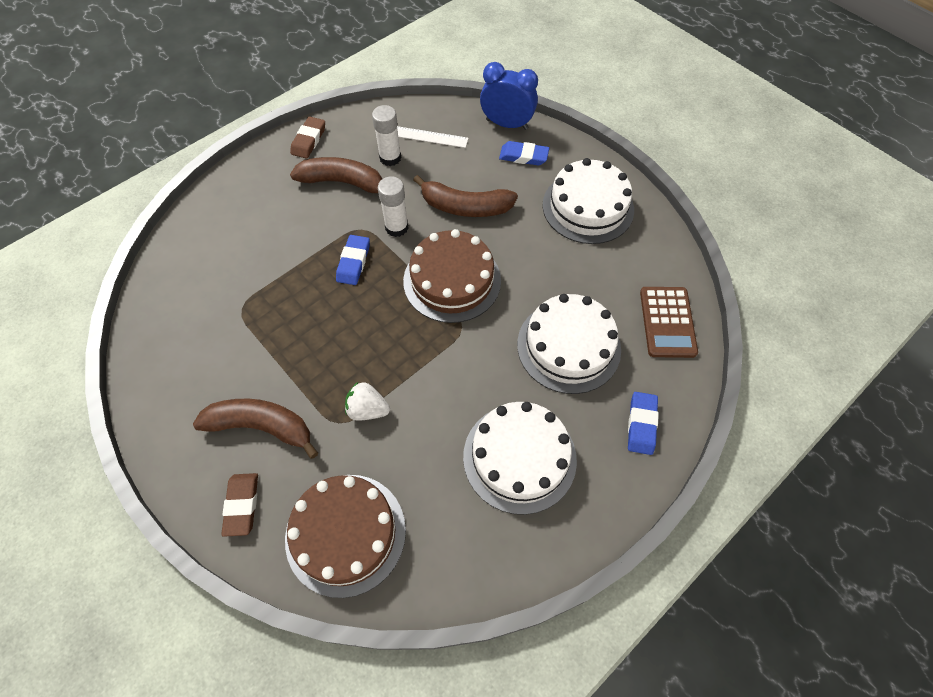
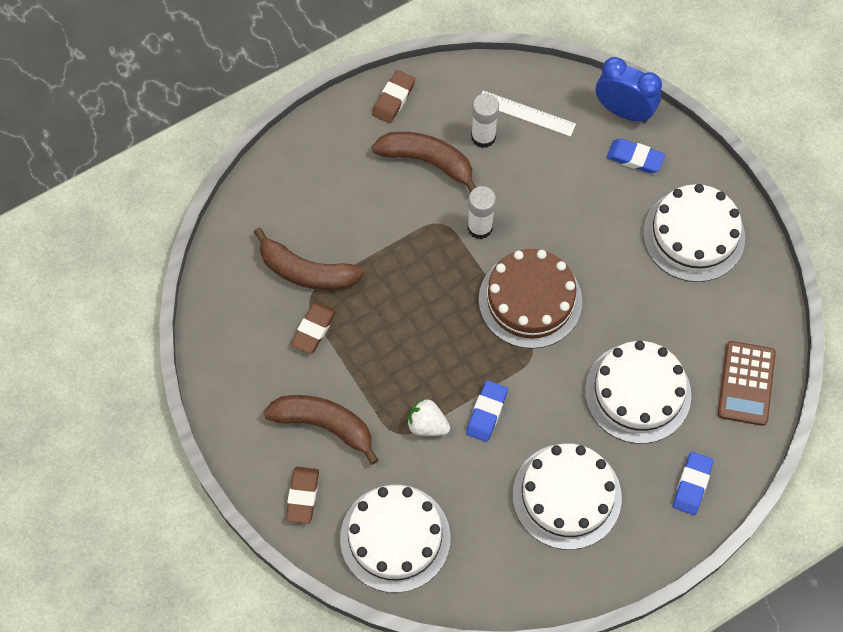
camera: 10 degrees right, 5 degrees up
brown cake [285,475,406,598] -> white cake [340,485,450,593]
blue eraser [336,235,370,285] -> blue eraser moved to [466,380,508,442]
brown banana [413,175,518,217] -> brown banana moved to [254,228,364,290]
none -> brown eraser [290,302,337,354]

